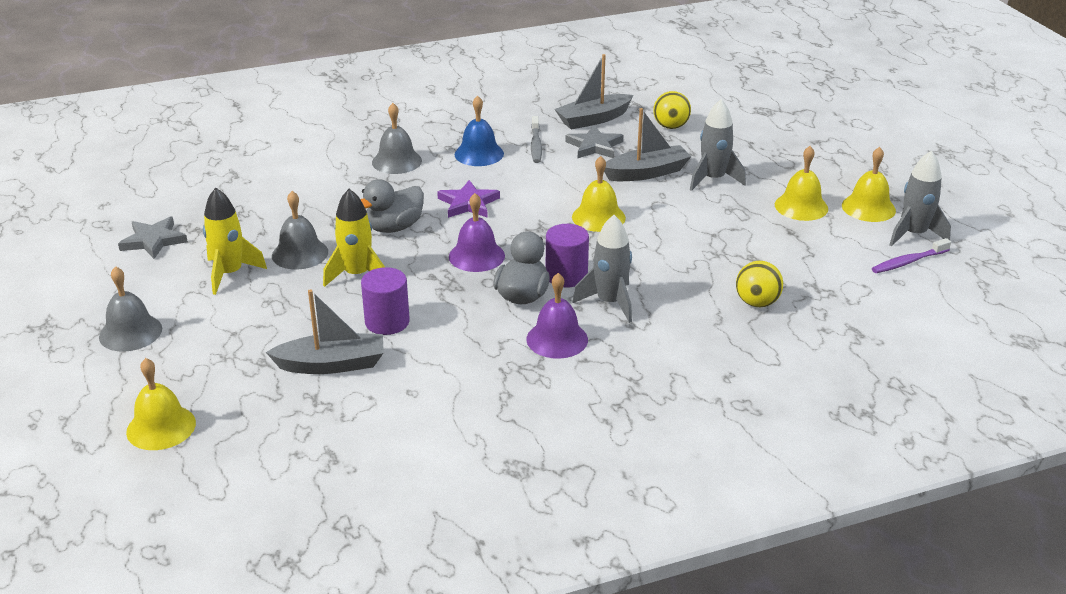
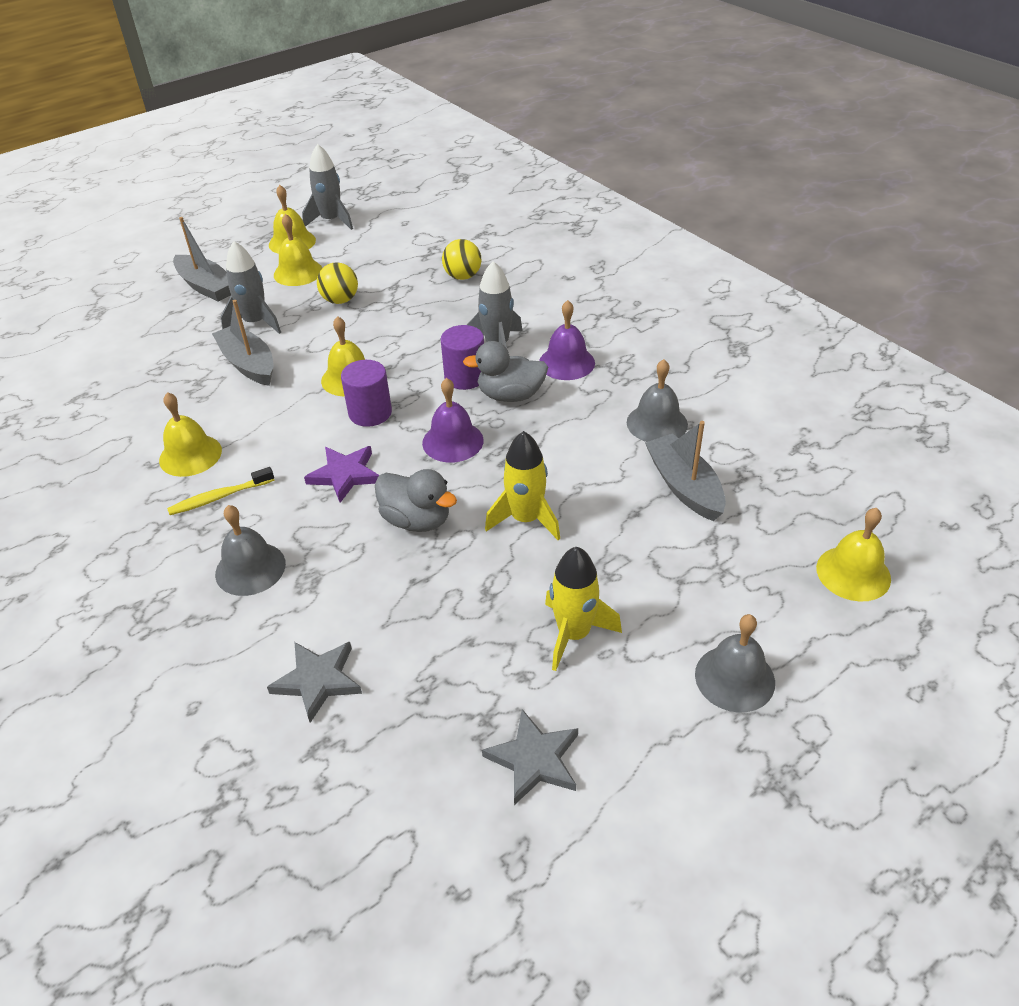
camera: 105 degrees left, 10 degrees up
grey bell [272,191,328,270] -> grey bell moved to [627,359,688,442]
purple cylinder [361,267,410,335] -> purple cylinder moved to [341,360,392,427]
blue bell [454,96,504,166] -> yellow toothbrush [167,467,275,515]
grey toothbrush [531,116,542,163] -> yellow bell [159,392,222,477]
grey boat [555,54,634,129] -> grey boat moved to [173,217,231,302]
grey star [565,125,623,158] -> grey star moved to [267,642,362,723]
yellow ball [653,91,691,129] -> yellow ball moved to [317,262,358,304]
purple toothbrush [872,238,951,273] -> none

